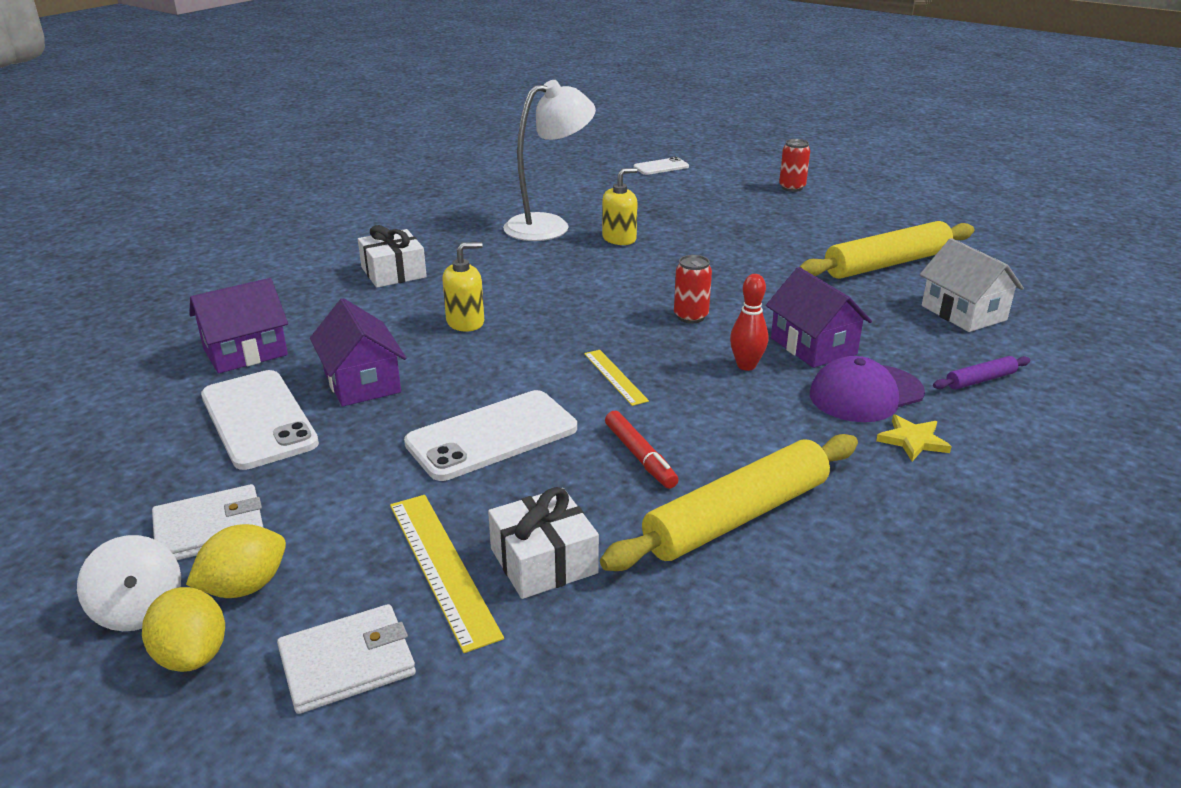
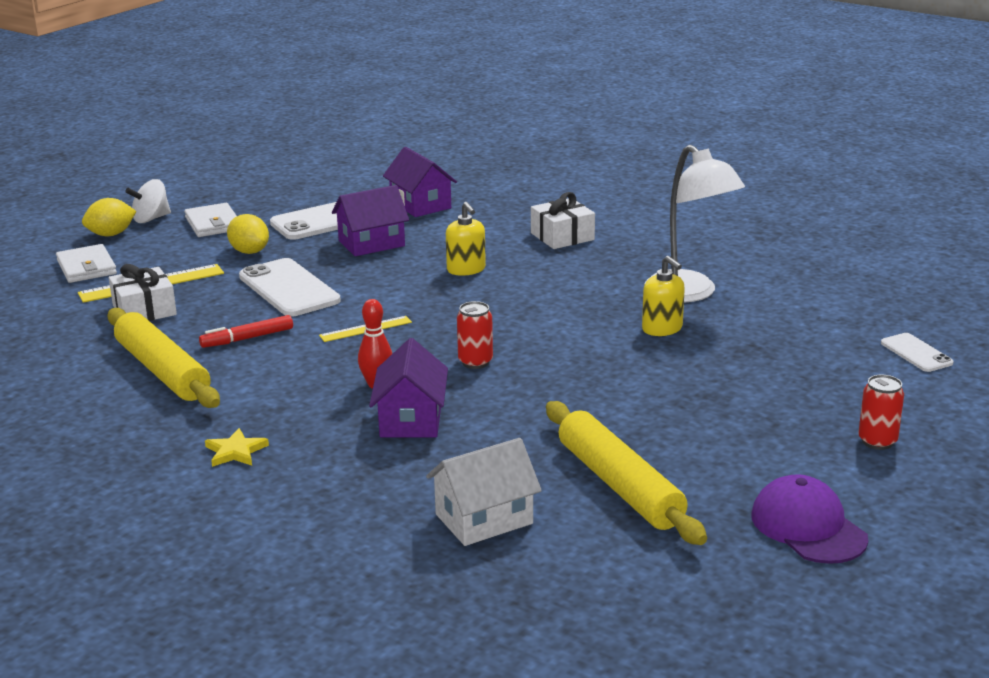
camera: 90 degrees right, 5 degrees down
yellow lemon [186,524,286,598] -> yellow lemon moved to [227,214,269,254]
purple house [766,267,872,368] -> purple house turned 60 degrees counterclockwise [369,338,448,437]
purple cap [810,356,925,422] -> purple cap moved to [751,474,868,564]
purple rolling pin [933,356,1030,390] -> none

